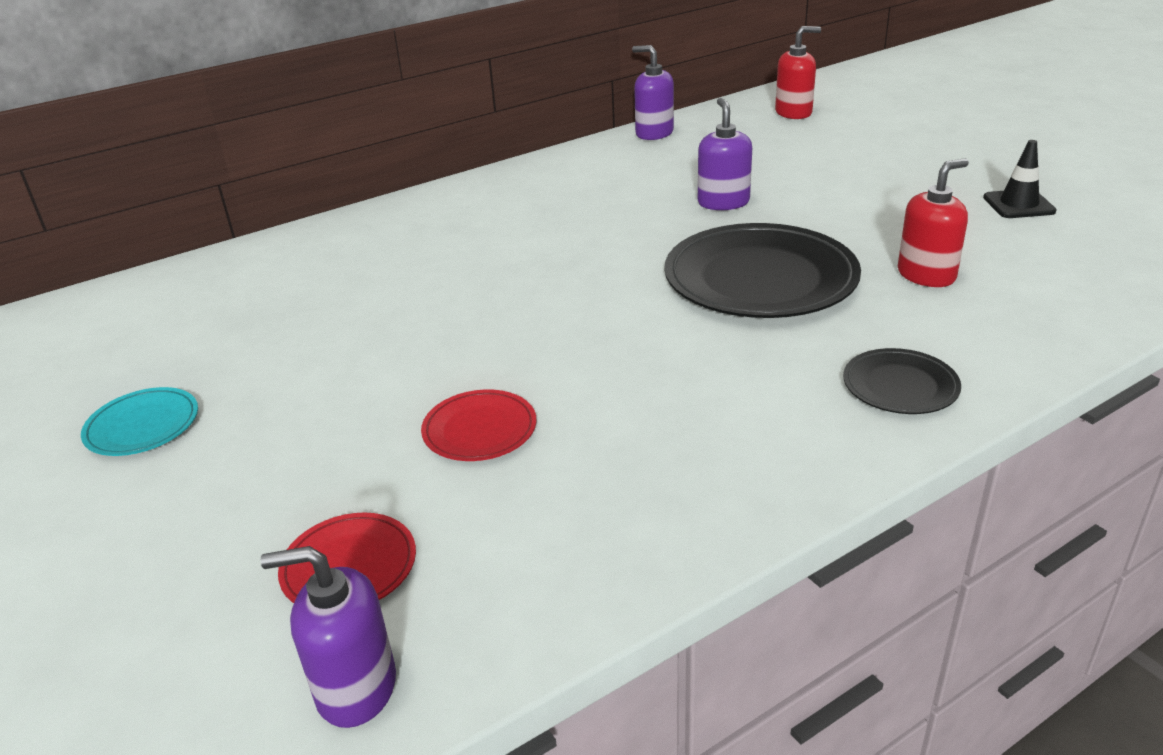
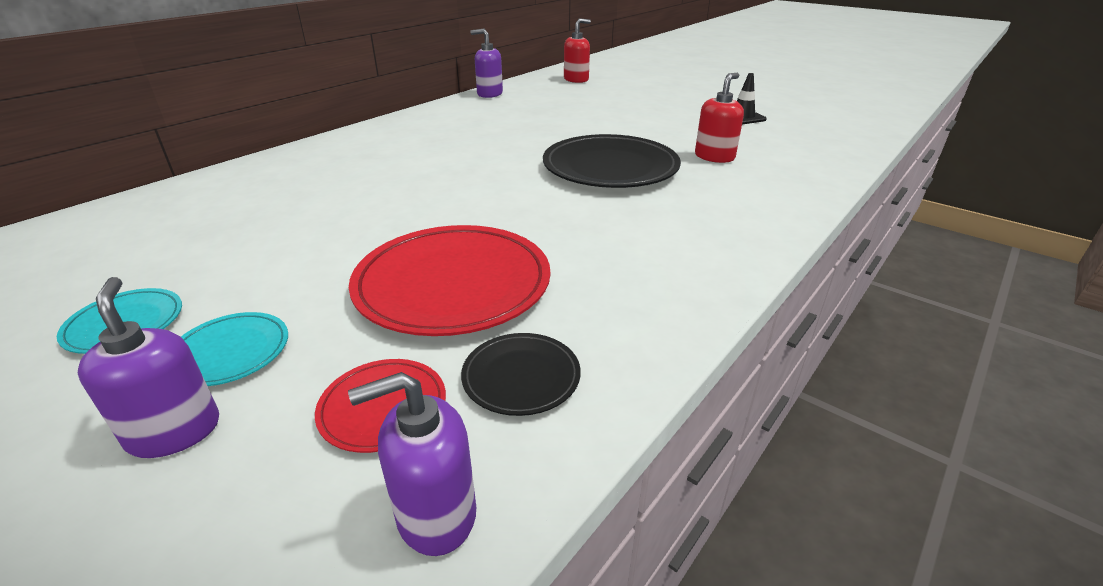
camera: 20 degrees left, 0 degrees up
red plate [421,389,537,461] -> red plate [349,225,550,336], size x2.05
purple soap dispenser [698,98,752,210] -> purple soap dispenser moved to [78,277,219,458]
black plate [843,348,961,414] -> black plate moved to [461,333,581,416]
none -> turquoise plate [181,312,288,386]

